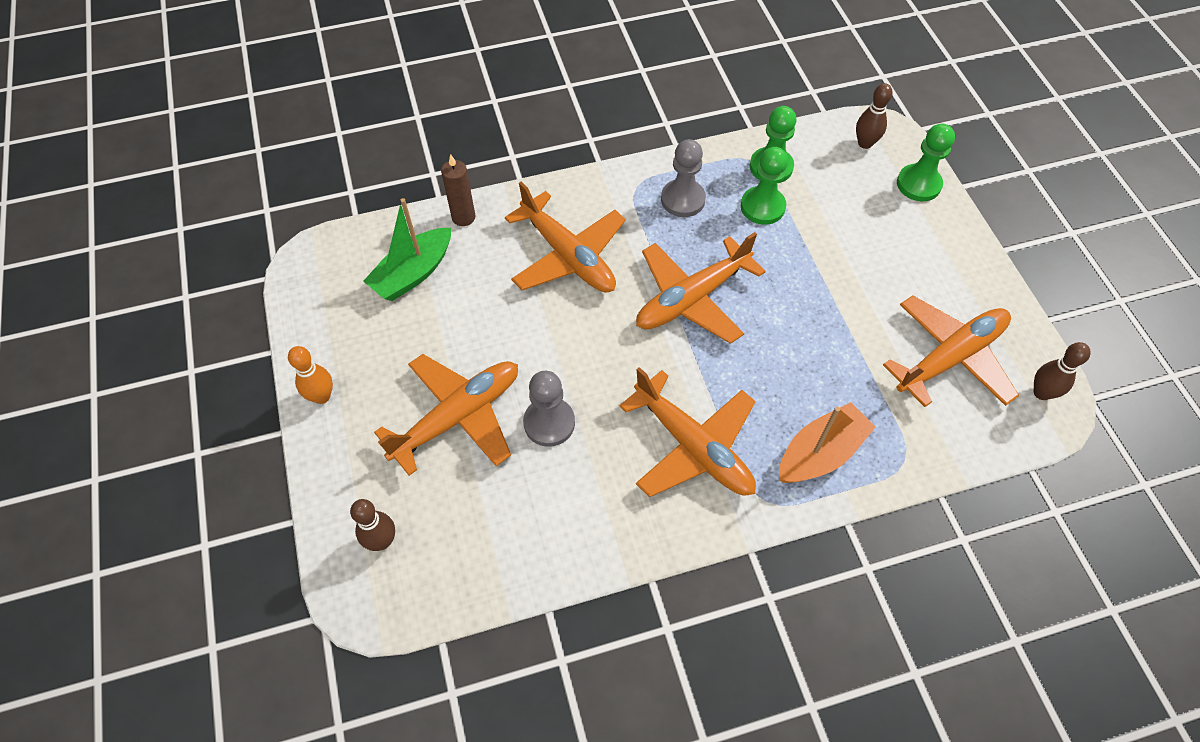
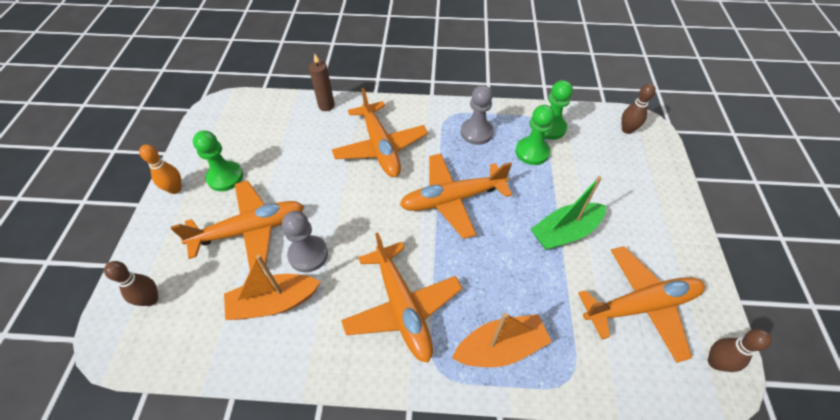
camera: 20 degrees right, 5 degrees down
green boat [363,198,451,301] -> green boat moved to [531,176,606,250]
green pawn [897,124,955,201] -> green pawn moved to [193,130,243,191]
none -> orange boat [224,255,320,320]

